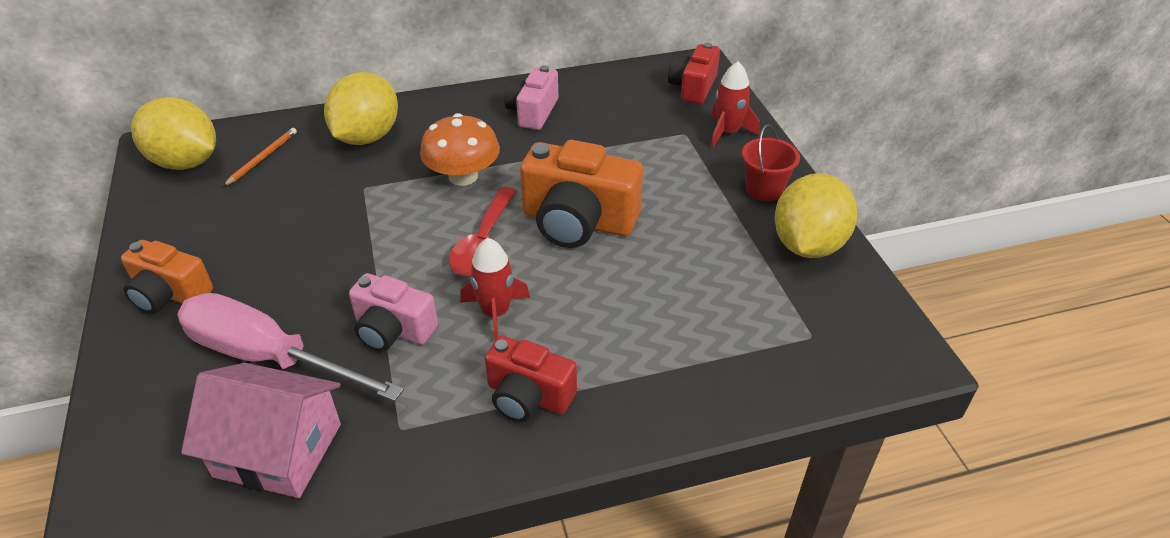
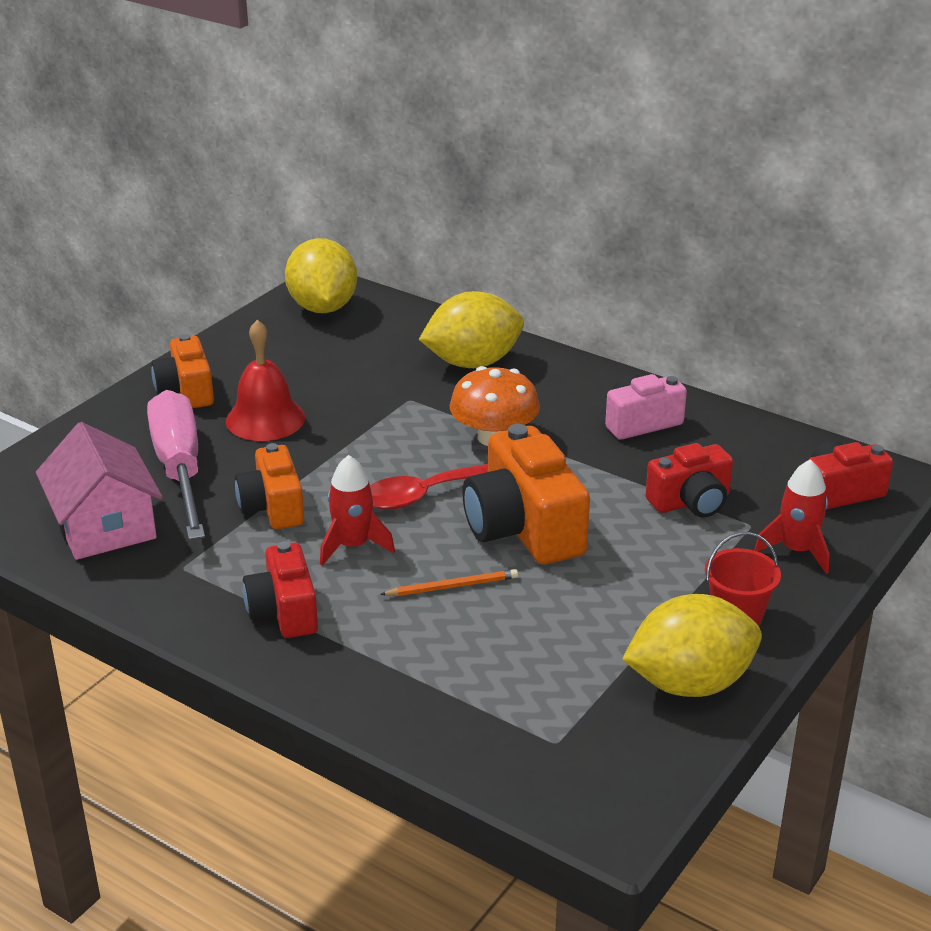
camera: 50 degrees right, 10 degrees down
orange pencil [223,128,297,187] -> orange pencil moved to [380,569,518,596]
pink camera [349,273,438,352] -> orange camera [235,443,304,529]
none -> red bell [226,320,305,441]
none -> red camera [646,443,733,518]

